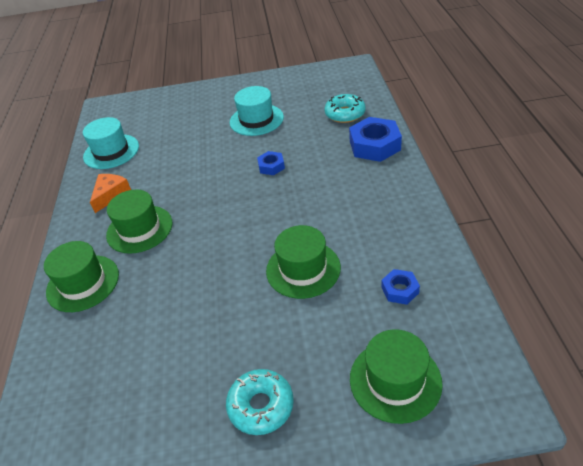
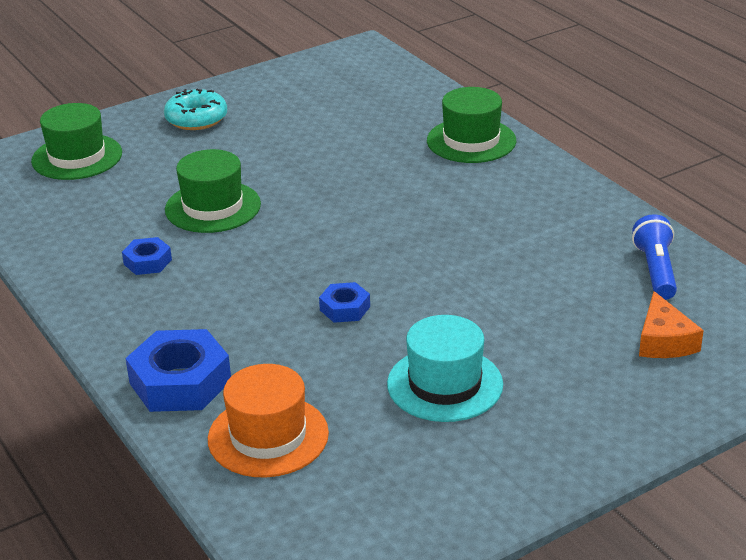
camera: 150 degrees right, 10 degrees down
turquoise hat [83,117,139,169] -> blue flashlight [632,214,677,300]
orange cheese [90,174,131,213] -> orange cheese moved to [639,291,704,358]
green hat [106,190,172,254] -> none
turquoise donut [325,94,366,123] -> orange hat [208,364,329,477]
blue nut [381,269,420,305] -> blue nut moved to [122,237,172,275]

